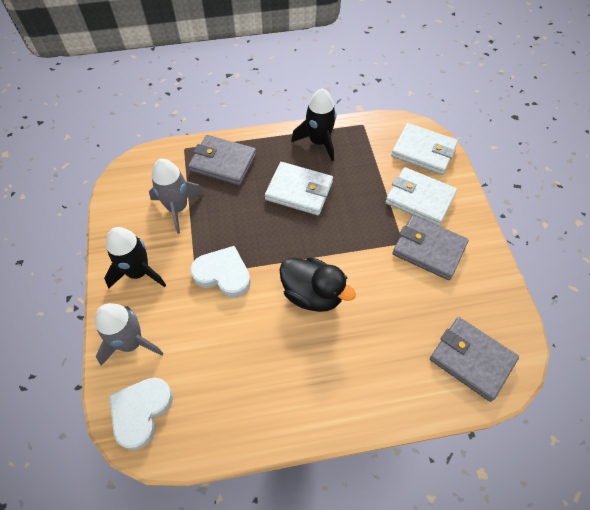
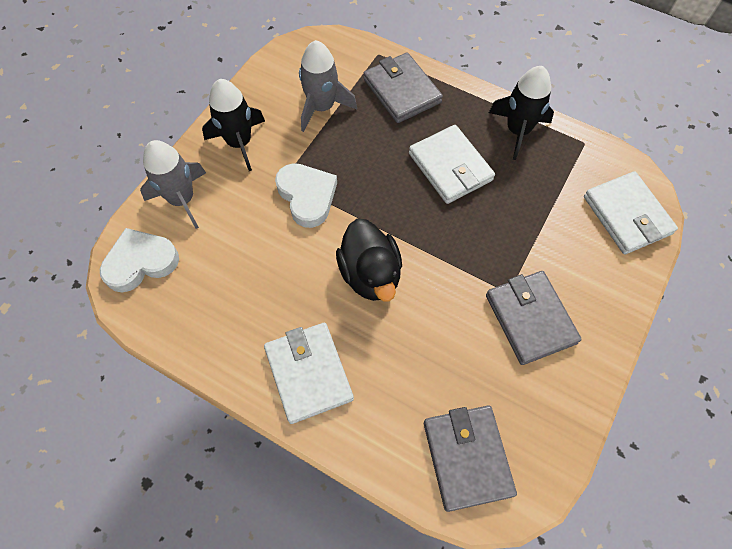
camera: 40 degrees right, 5 degrees up
white wallet [385,167,457,226] -> white wallet moved to [264,323,354,424]

